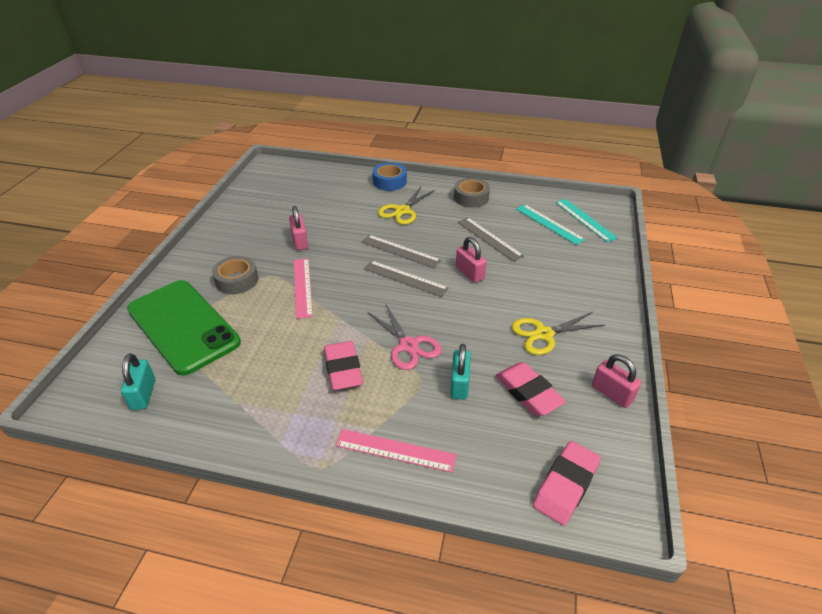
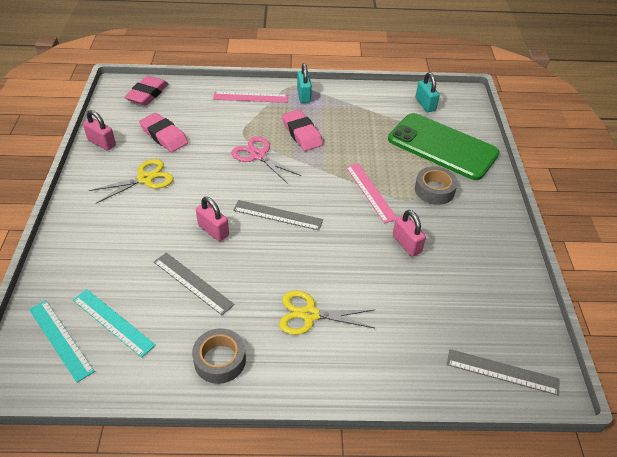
camera: 165 degrees right, 5 degrees up
grey ruler [362,235,441,268] -> grey ruler moved to [447,349,560,396]
blue tape [373,163,407,191] -> none
yellow scissors [378,187,435,225] -> yellow scissors turned 105 degrees counterclockwise [279,290,375,335]
turquoise padlock [450,344,471,400] -> turquoise padlock moved to [297,63,312,103]

